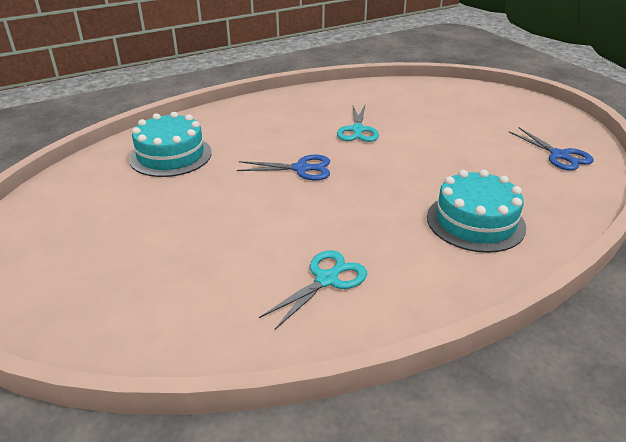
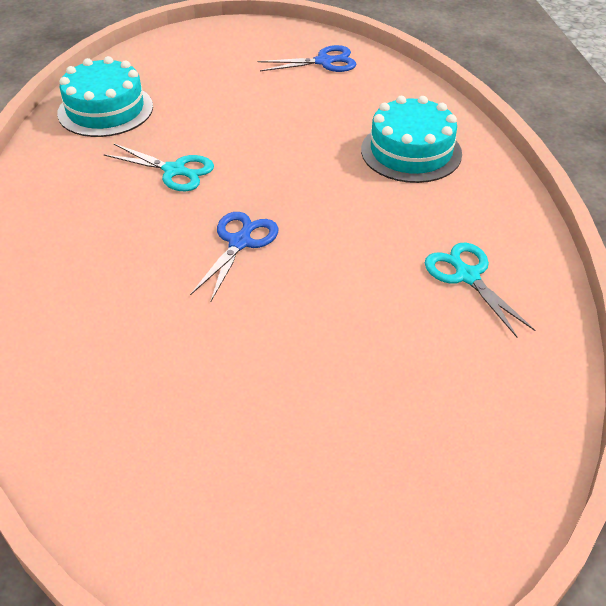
camera: 70 degrees left, 10 degrees up
turquoise cake [129,112,212,177] -> turquoise cake moved to [57,56,153,137]

